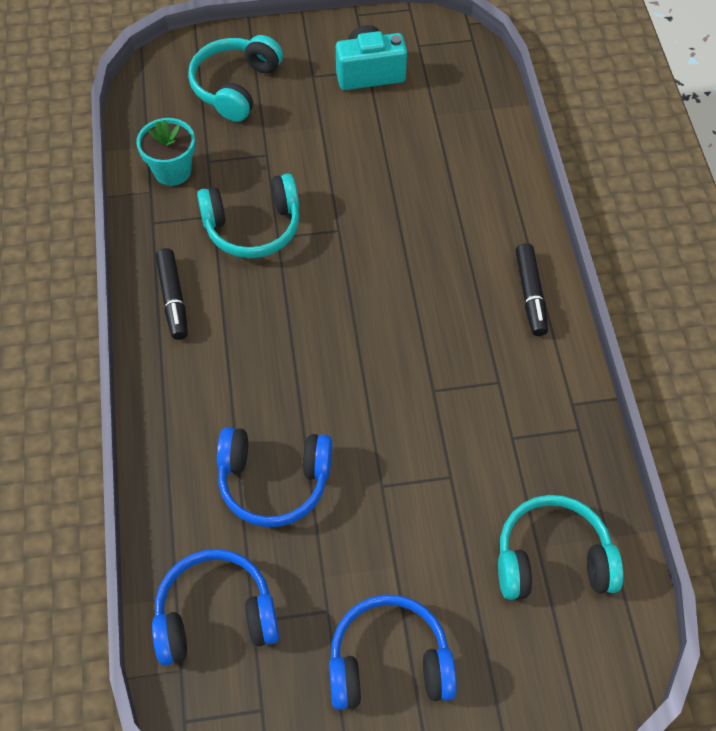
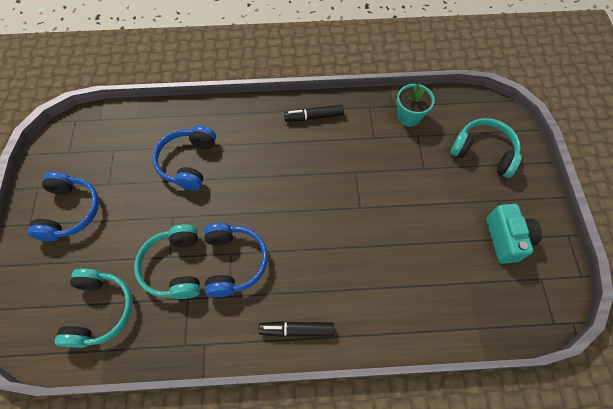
camera: 95 degrees right, 5 degrees up
blue headphones [152,549,279,666] -> blue headphones moved to [204,223,268,297]
turquoise headphones [197,174,299,258] -> turquoise headphones moved to [134,224,200,299]

